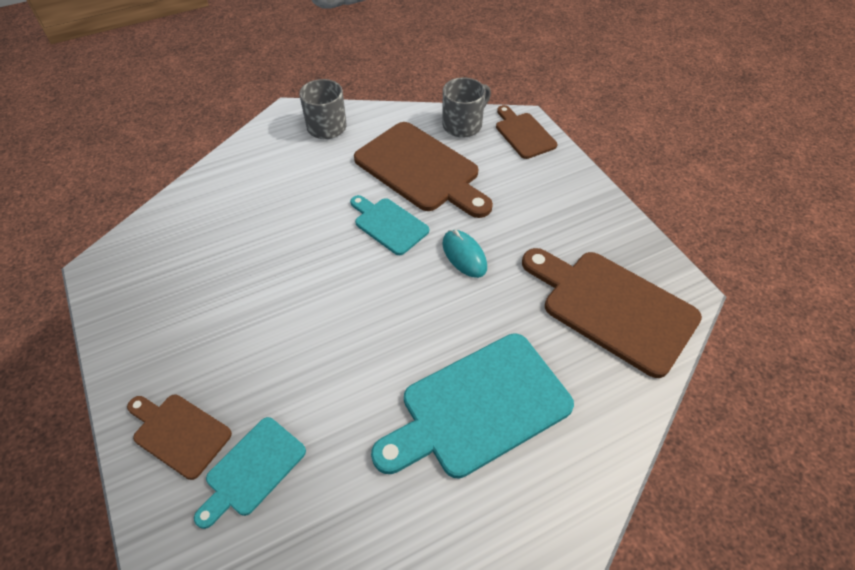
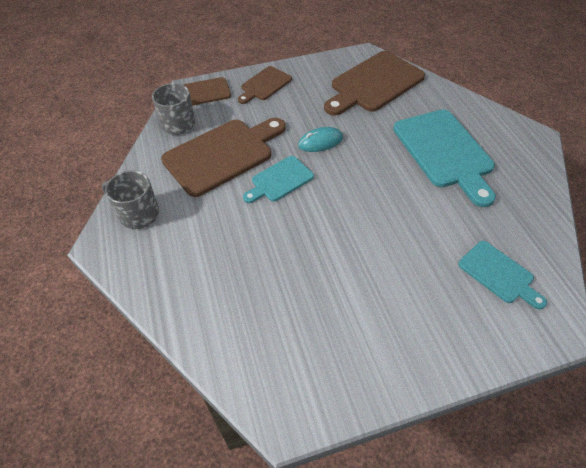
camera: 80 degrees left, 0 degrees up
brown cutting board [127,395,232,480] -> brown cutting board moved to [238,66,292,104]

